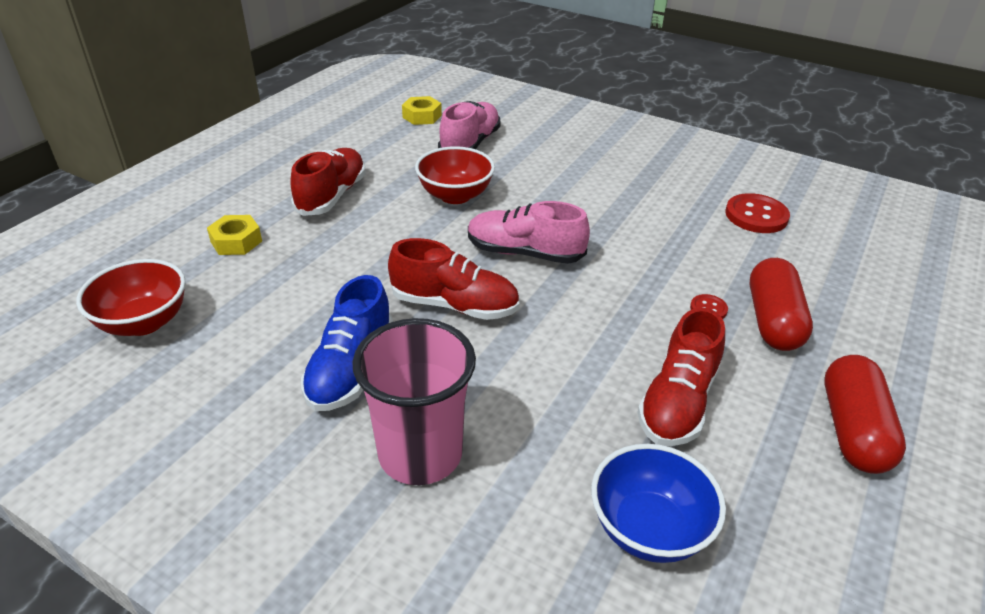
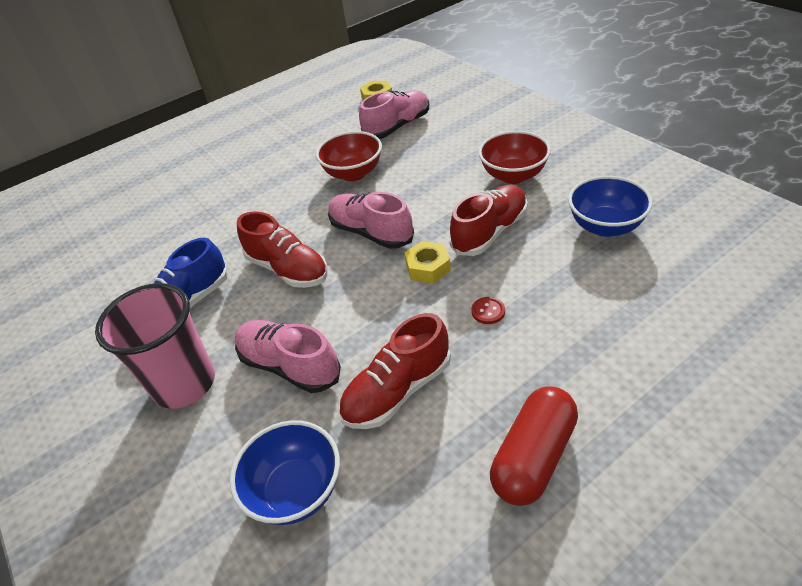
camera: 30 degrees right, 5 degrees up
red bowl [76,259,186,336] -> red bowl moved to [478,131,551,184]
yellow nut [207,215,262,255] -> yellow nut moved to [404,241,451,284]
red shoe [290,148,366,216] -> red shoe moved to [450,185,527,256]
red button [725,193,790,233] -> blue bowl [568,176,653,237]
red capsule [750,258,813,351] -> none
none -> pink shoe [235,320,341,393]

